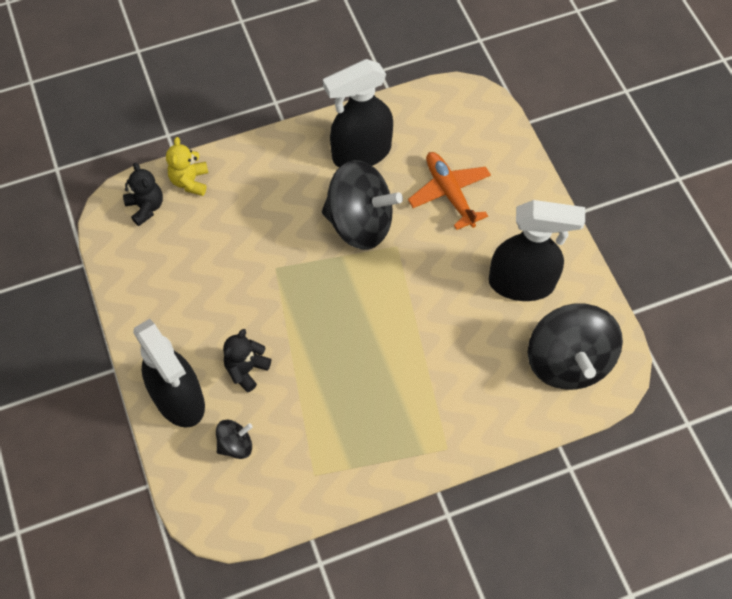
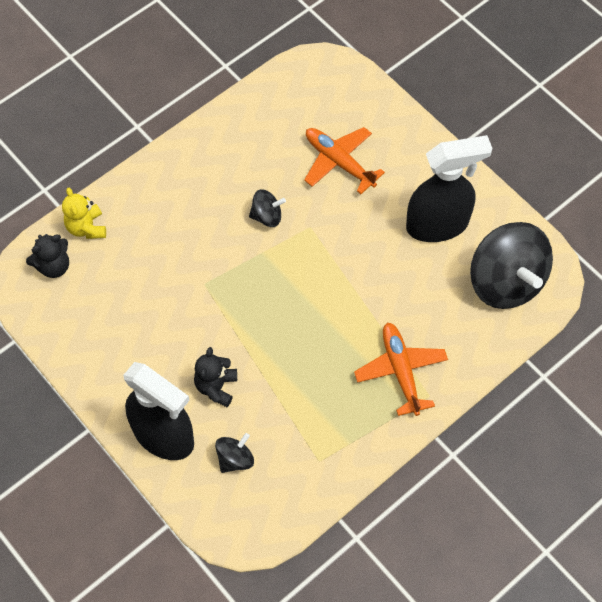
camera: 20 degrees left, 0 degrees up
black teddy bear [123,163,163,226] -> black teddy bear turned 105 degrees clockwise [26,234,69,278]
black spinning top [322,160,403,250] -> black spinning top [249,189,286,227], size x0.46
black spray bottle [323,59,393,168] -> none
none -> orange plane [354,322,448,416]

